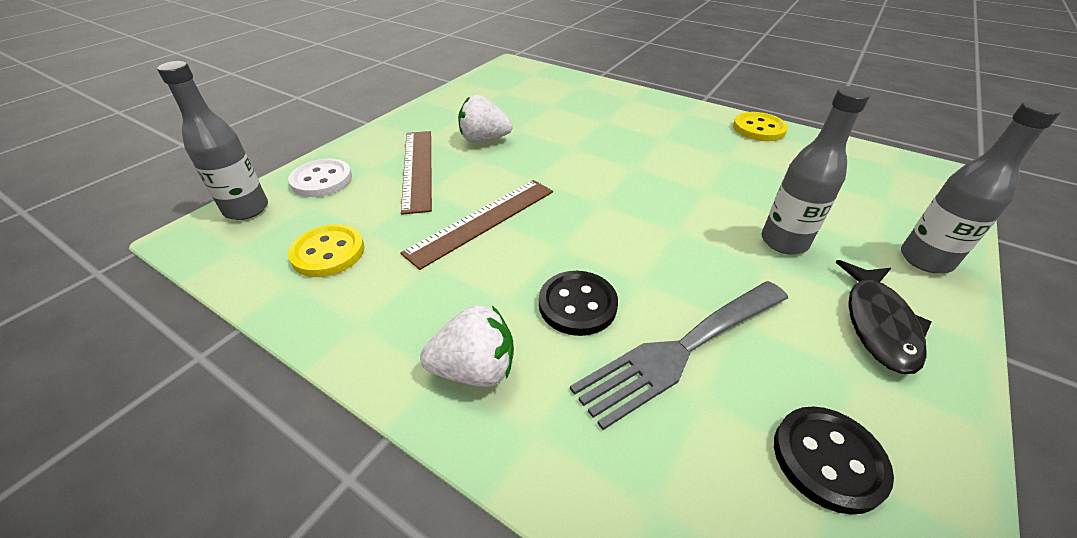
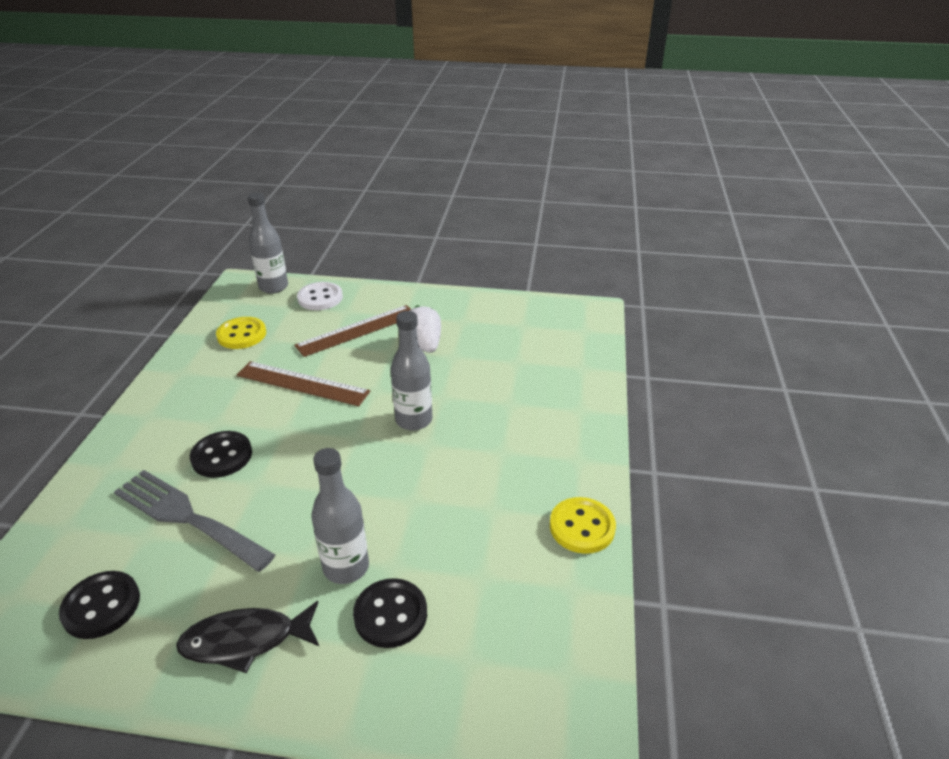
camera: 65 degrees right, 5 degrees down
white strawberry [420,305,514,387] -> none
grey bottle [901,101,1061,273] -> grey bottle moved to [391,311,432,431]
none -> black button [353,578,427,648]

